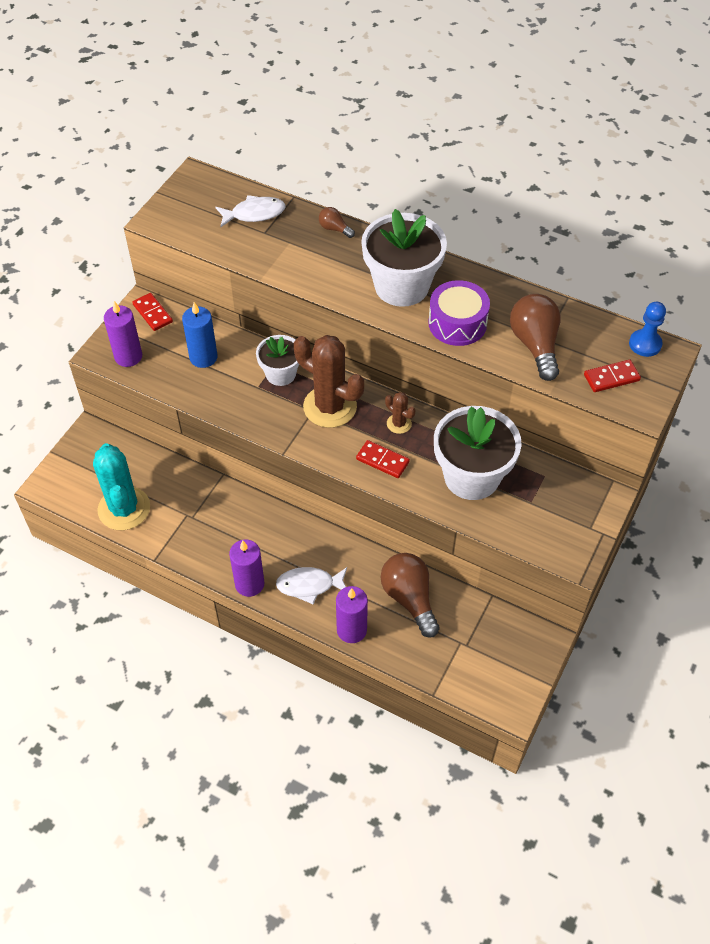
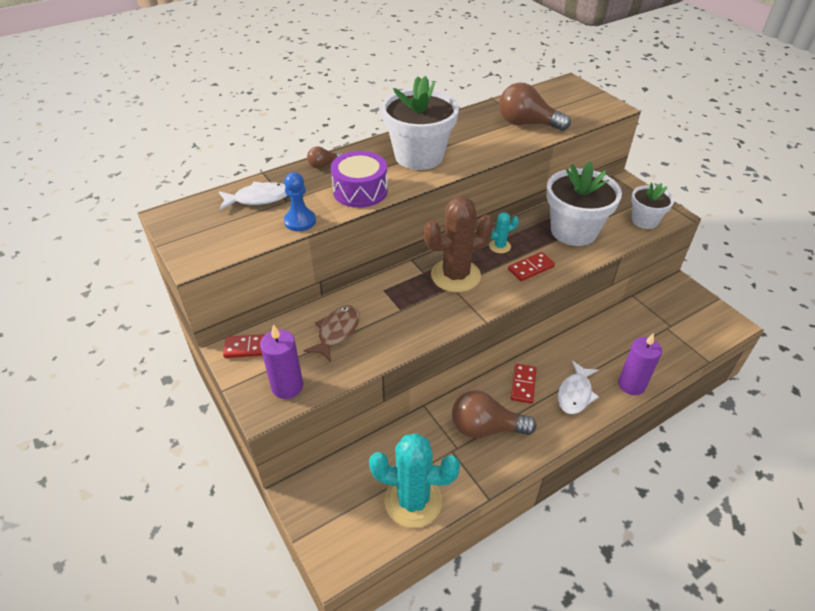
camera: 60 degrees left, 10 degrees down
blue candle [182,302,218,368] -> brown fish [304,305,360,362]
white fish [216,195,286,227] -> white fish turned 60 degrees clockwise [219,182,287,210]
purple candle [229,540,264,597] -> none
white flower pot [256,335,299,386] -> white flower pot moved to [631,183,674,229]
brown light bulb [381,553,440,638] -> brown light bulb moved to [452,390,536,438]
brown cactus [385,392,416,434] -> turquoise cactus [489,212,519,253]
purple drum [428,280,490,346] -> purple drum moved to [331,151,388,208]
red domino [584,360,641,392] -> red domino moved to [511,364,537,404]
blue pawn [629,302,666,357] -> blue pawn moved to [284,172,316,231]

